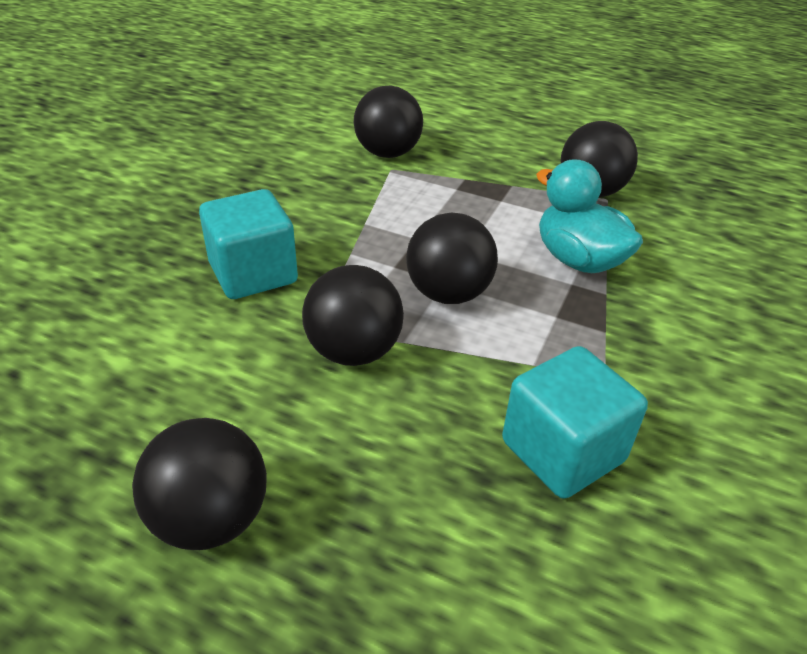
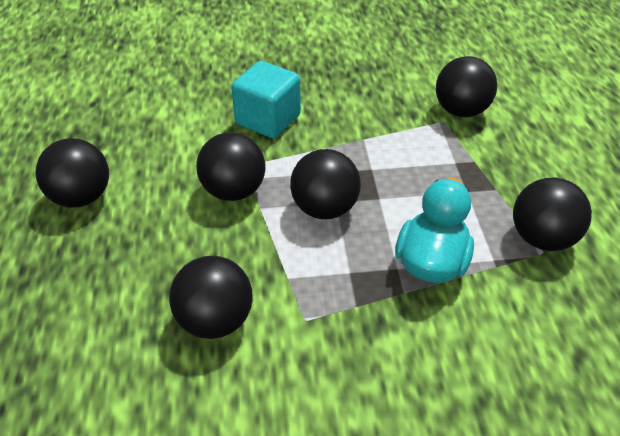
camera: 60 degrees right, 5 degrees up
turquoise cube [502,346,648,499] -> black ball [169,256,253,339]

